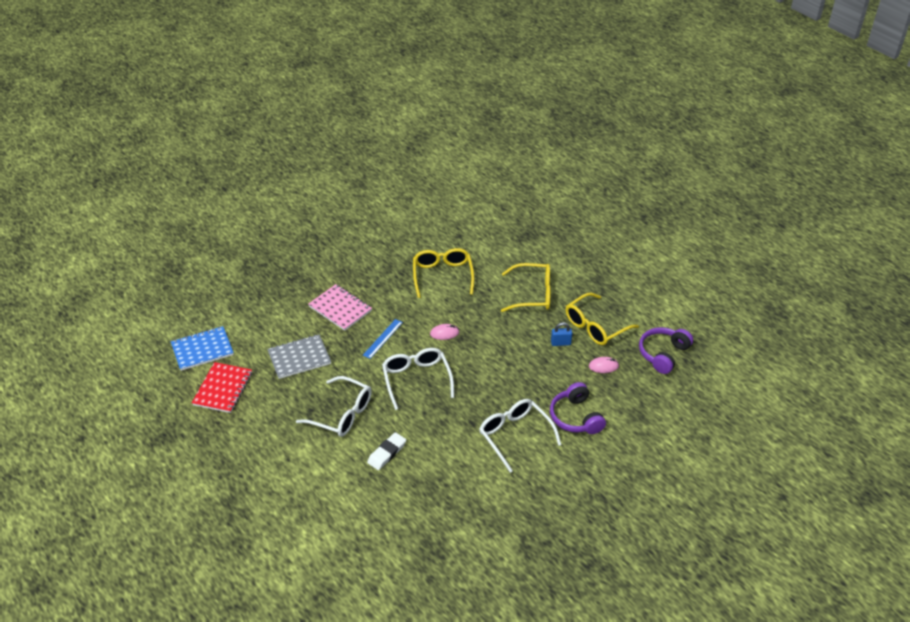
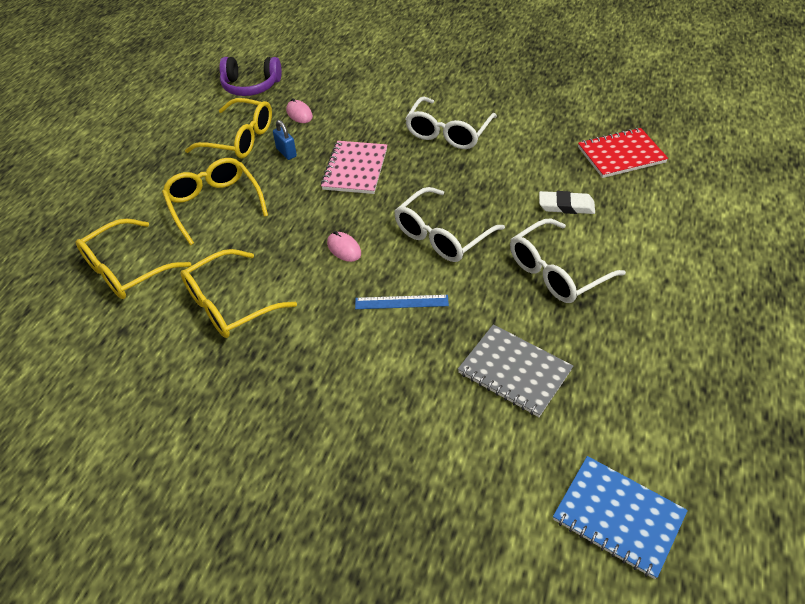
camera: 120 degrees left, 5 degrees up
red notebook [192,362,252,413] -> red notebook moved to [578,128,668,178]
white glasses [296,376,372,437] -> white glasses turned 120 degrees counterclockwise [510,218,626,303]
pink notebook [308,284,372,331] -> pink notebook moved to [321,141,387,194]
purple headphones [550,382,606,434] -> none
none -> yellow glasses [75,218,191,299]

